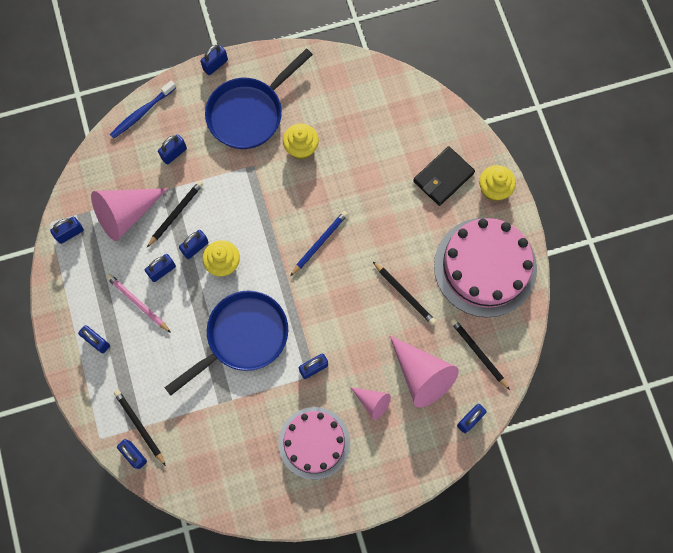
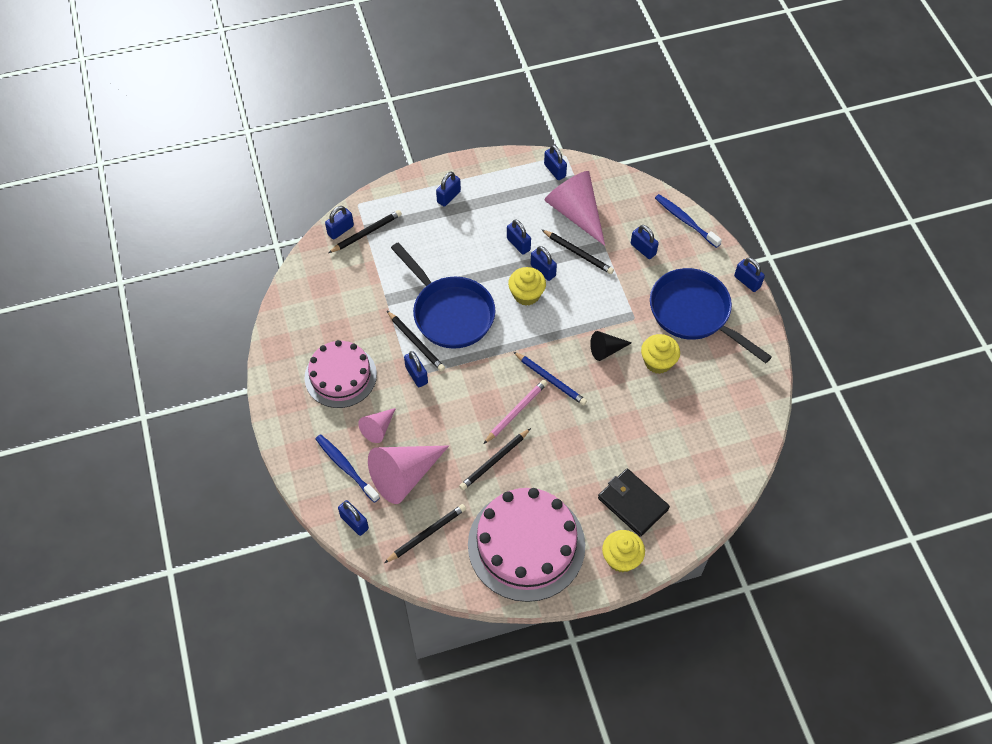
camera: 90 degrees right, 15 degrees down
pink pencil [106,274,171,333] -> pink pencil moved to [484,380,547,444]
none -> blue toothbrush [315,434,380,503]
none -> black pencil [387,311,445,371]
none -> black cone [590,331,632,361]

